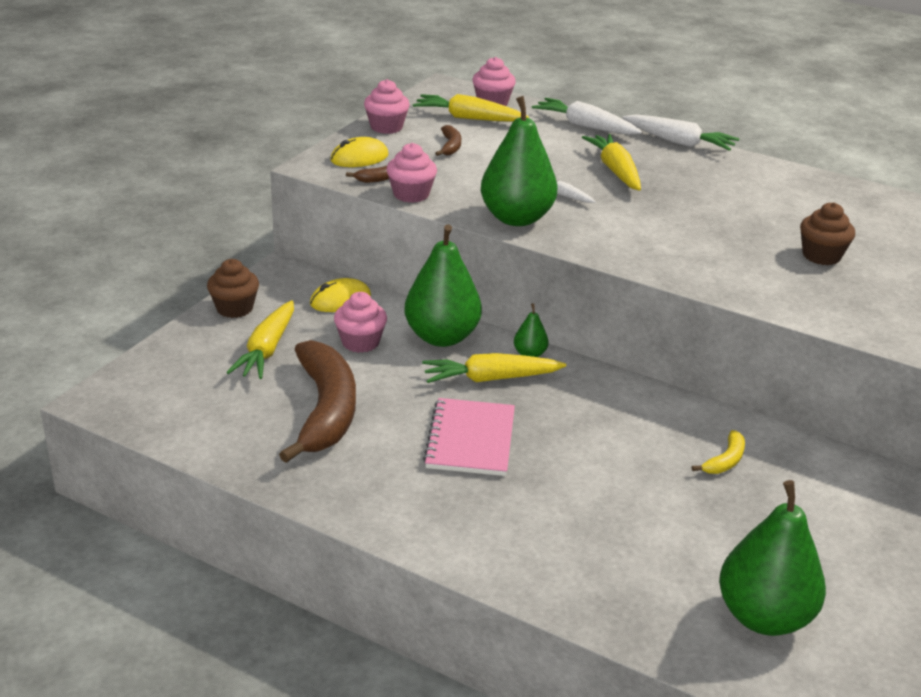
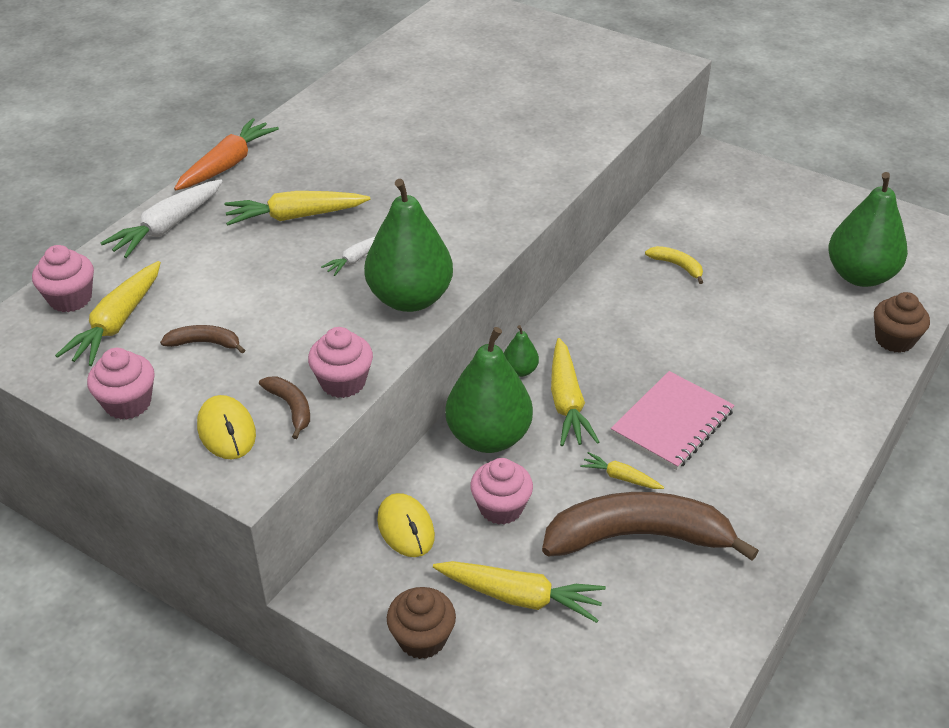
camera: 85 degrees left, 10 degrees up
pink notebook [423,398,515,476] -> pink notebook turned 60 degrees counterclockwise [611,371,735,470]
white carrot [622,114,739,151] -> orange carrot [174,118,279,190]
brown cupcake [800,202,855,265] -> brown cupcake moved to [874,292,930,353]
none -> yellow carrot [581,452,664,489]

